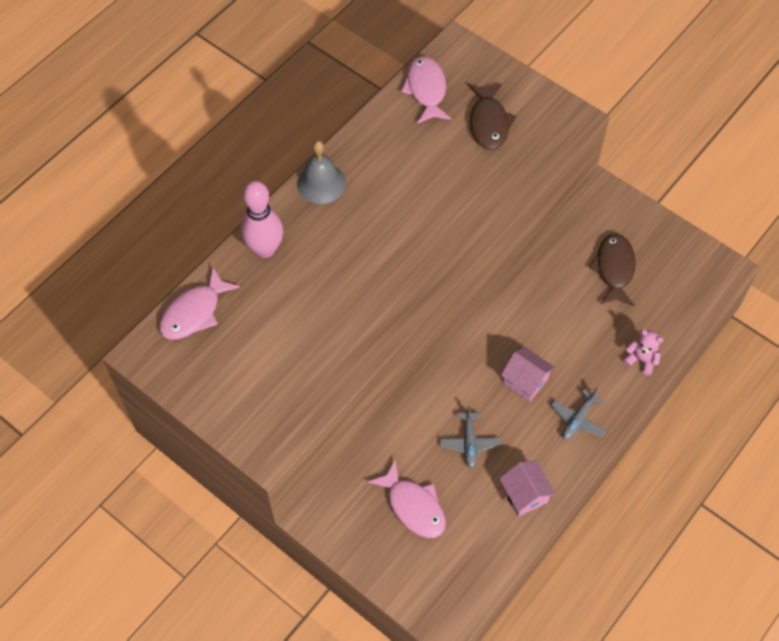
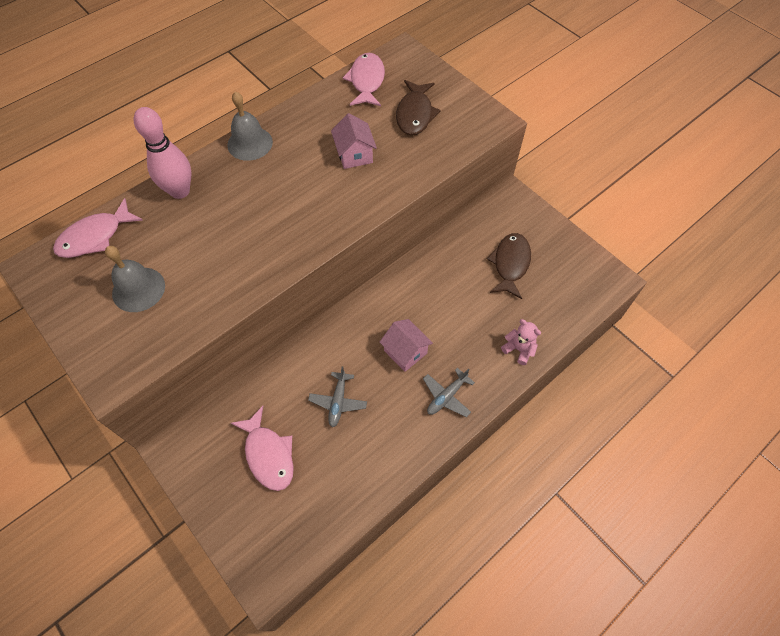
camera: 10 degrees right, 0 degrees up
pink house [499,461,556,516] -> pink house moved to [331,113,377,169]
none -> grey bell [105,246,165,312]

